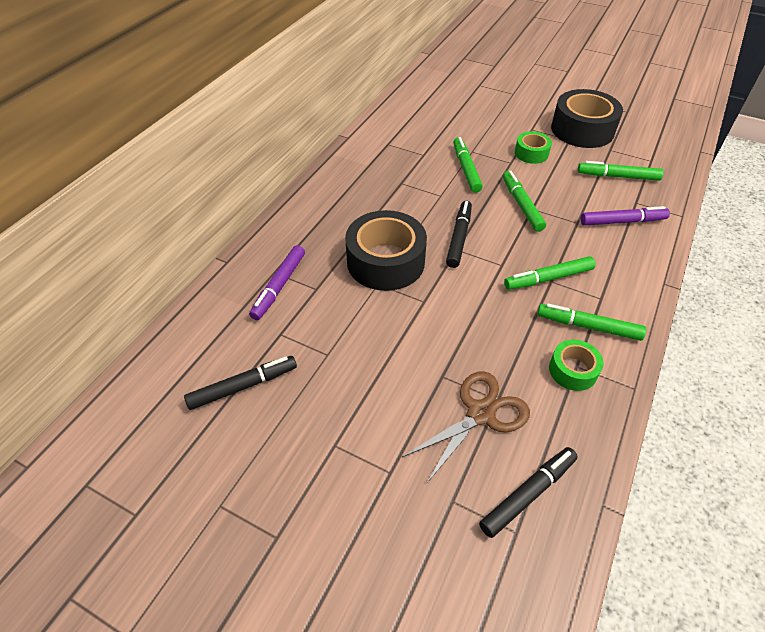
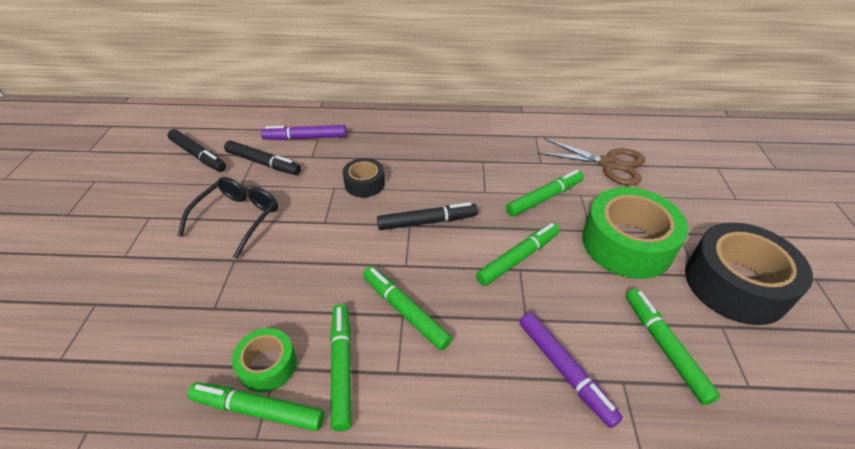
camera: 65 degrees right, 5 degrees down
black tape [345,210,427,291] -> black tape [343,158,385,197], size x0.52
brown scissors [402,371,530,483] -> brown scissors moved to [538,138,645,186]
black marker [479,447,578,538] -> black marker moved to [224,140,301,175]
green tape [515,131,552,164] -> green tape [582,187,688,279], size x1.93
none -> black glasses [178,177,278,259]
none -> green marker [187,382,325,431]

